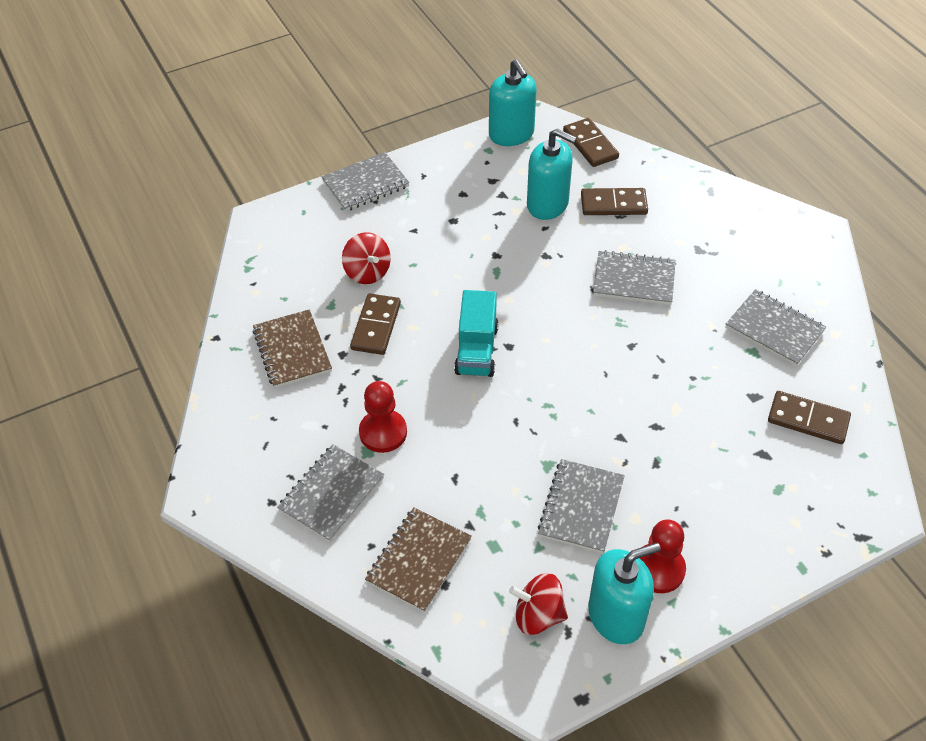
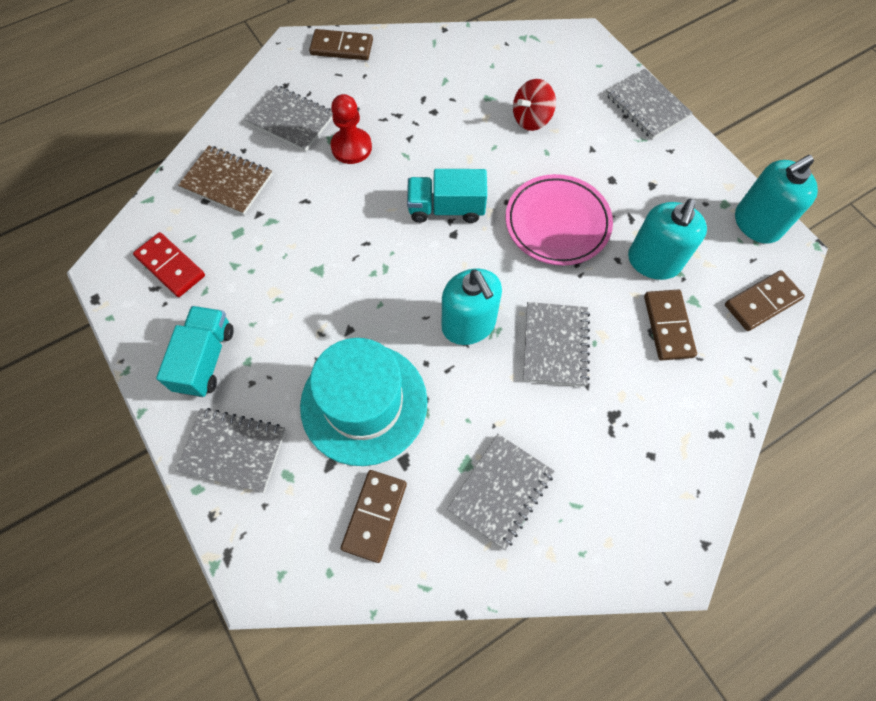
camera: 85 degrees right, 15 degrees up
brown notebook [252,309,332,388] -> none
brown domino [350,293,401,355] -> brown domino moved to [309,29,373,60]
red spinning top [509,573,568,635] -> red domino [133,232,205,297]
grey notebook [538,459,625,553] -> grey notebook moved to [176,408,285,493]
turquoise soap dispenser [588,543,661,644] -> turquoise soap dispenser moved to [442,269,502,345]
red pawn [640,520,686,593] -> turquoise truck [156,306,234,397]
none -> turquoise hat [300,338,428,466]
none -> pink plate [505,174,613,266]

